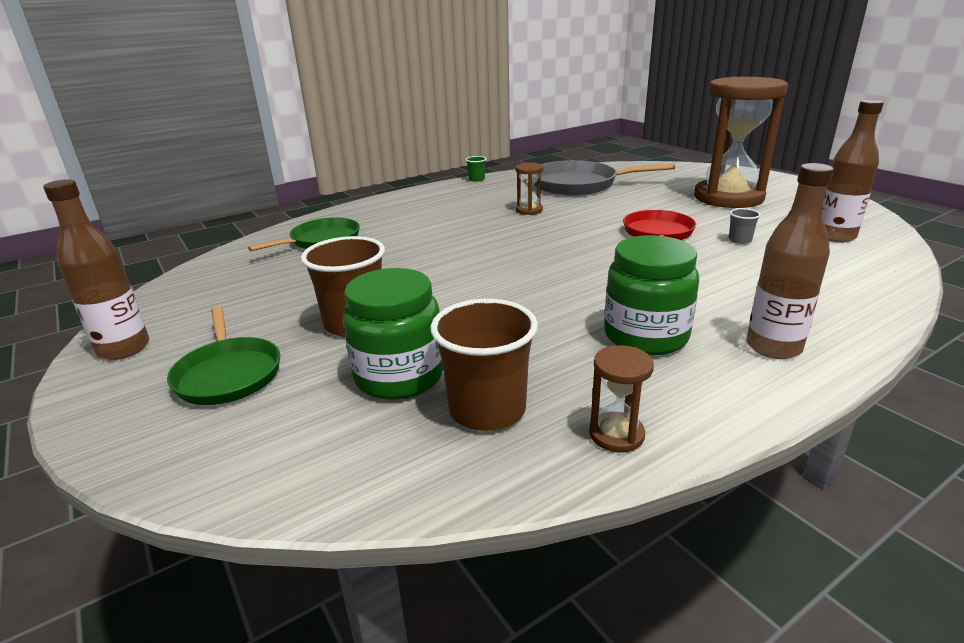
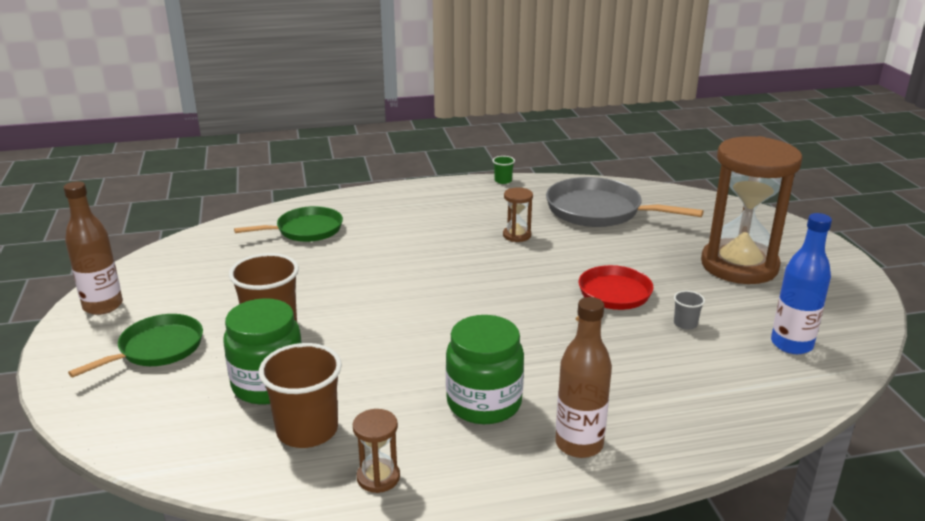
camera: 20 degrees right, 0 degrees up
green pan [167,306,280,405] -> green pan turned 135 degrees counterclockwise [68,314,203,378]
brown bottle [822,99,884,242] -> blue bottle [771,213,832,354]

